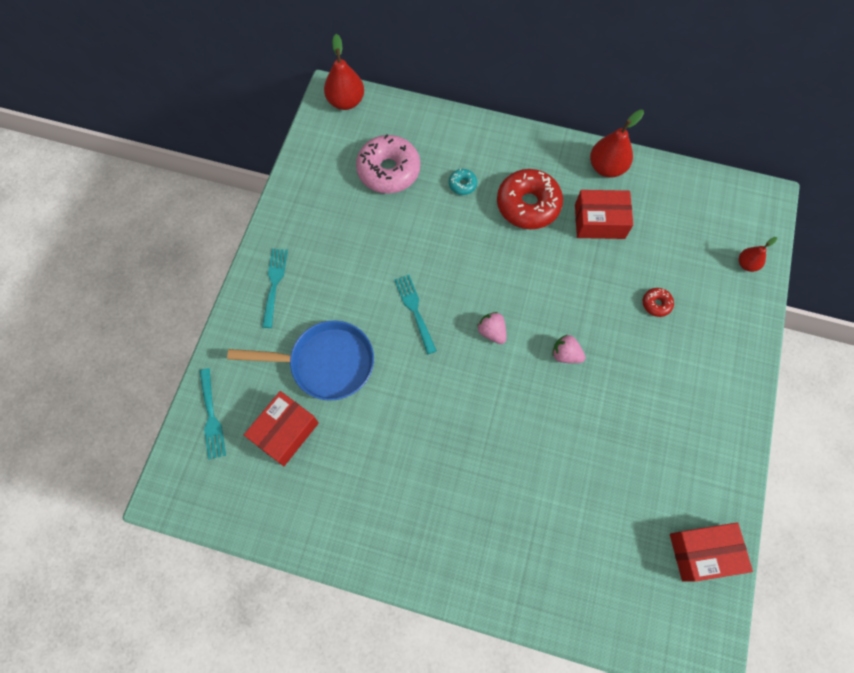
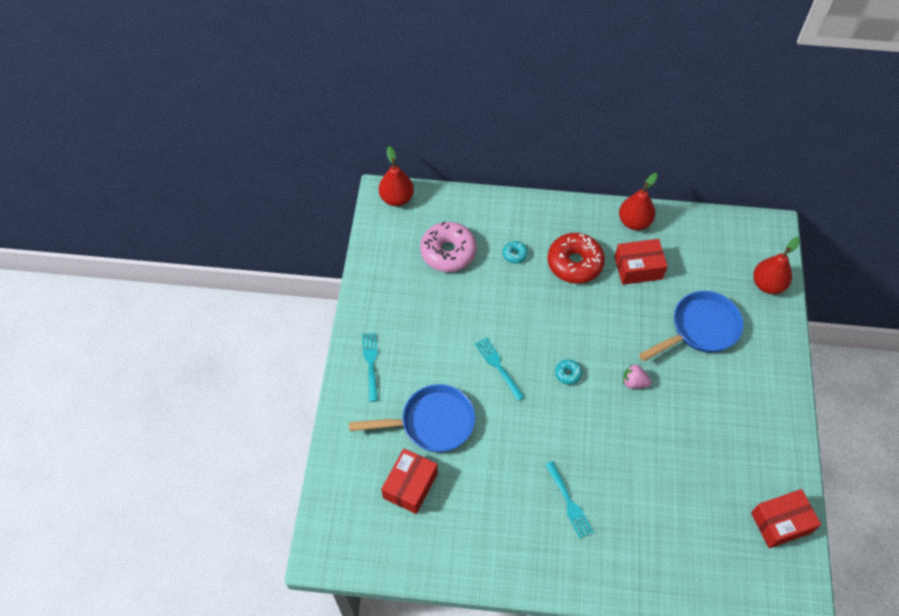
camera: 10 degrees left, 10 degrees down
turquoise fork [200,368,226,459] -> turquoise fork moved to [545,461,594,539]
pink strawberry [477,312,507,344] -> turquoise donut [555,359,582,385]
red donut [643,288,674,317] -> blue pan [639,291,744,361]
red pear [739,237,777,272] -> red pear [753,237,800,294], size x1.75

